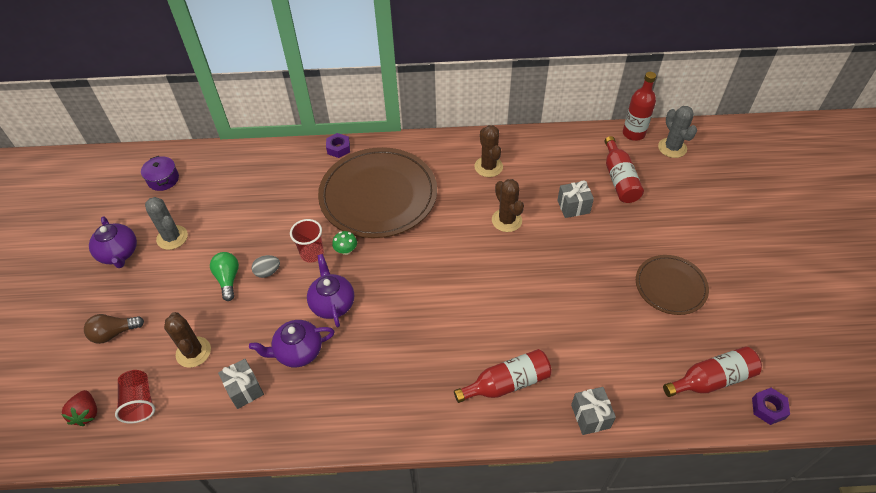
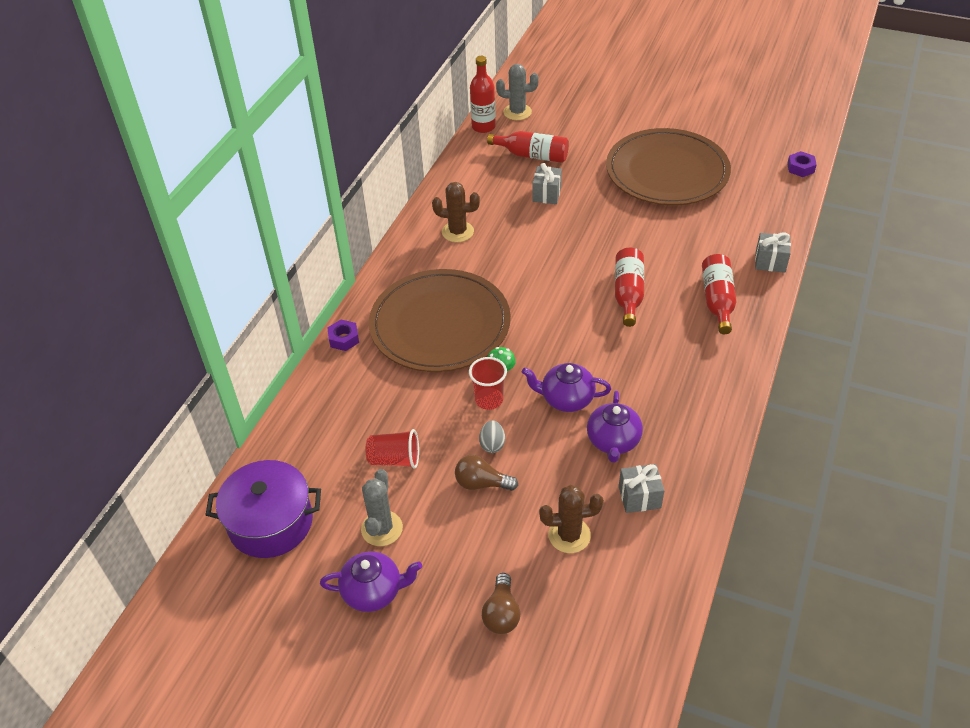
camera: 65 degrees left, 5 degrees down
red strawberry [61,390,97,426] -> none
red cup [115,370,155,423] -> red cup moved to [366,429,419,469]
purple pot [141,156,179,191] -> purple pot [206,460,321,558], size x1.89
grey cactus [145,197,188,250] -> grey cactus turned 60 degrees counterclockwise [361,469,403,546]
green light bulb [210,252,239,301] -> brown light bulb [455,455,518,491]
brown cactus [492,179,524,232] -> none
brown plate [636,255,709,315] -> brown plate [606,128,731,205], size x1.85
red bottle [663,347,762,397] -> red bottle moved to [615,248,644,327]

